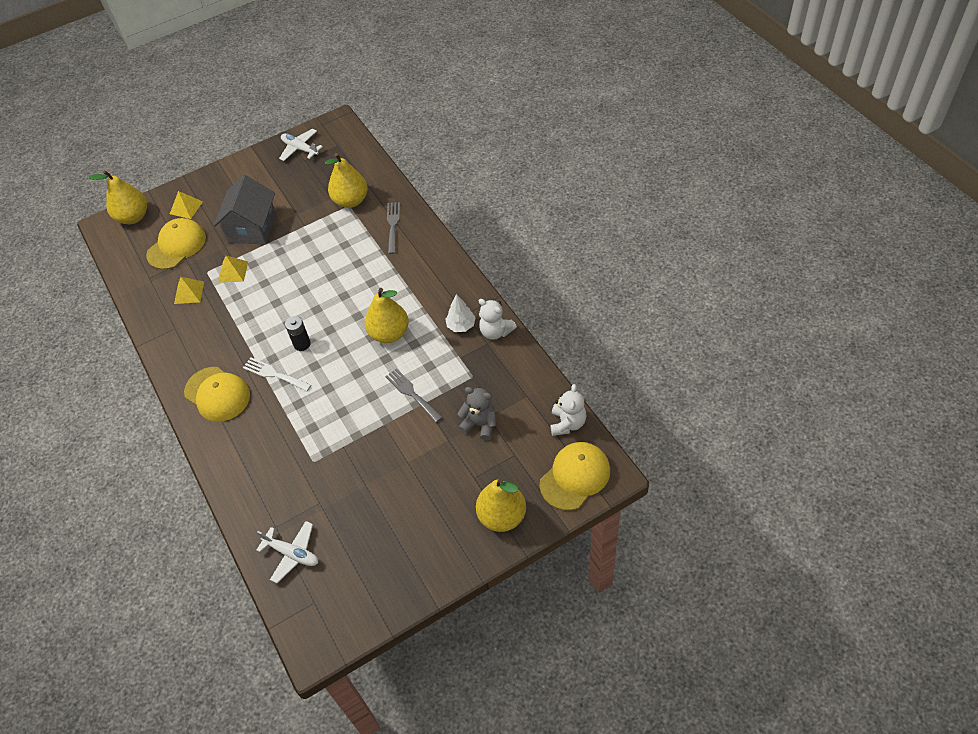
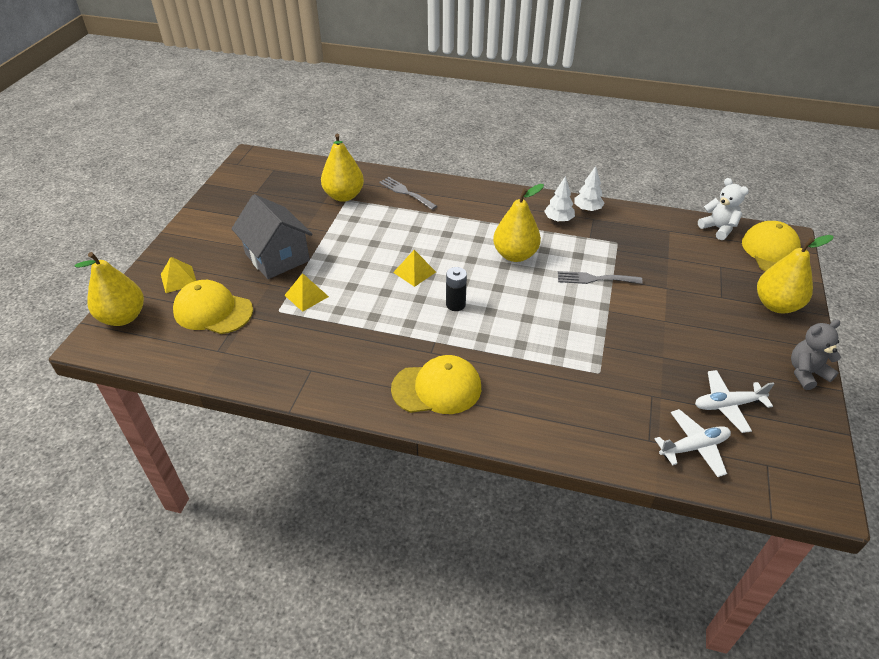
camera: 50 degrees left, 10 degrees down
yellow cap [146,218,206,270] -> yellow cap turned 60 degrees counterclockwise [173,280,253,334]
yellow pyramid [174,277,204,304] -> yellow pyramid moved to [393,250,436,287]
white fork [243,357,311,391] -> none
white plane [279,129,323,161] -> white plane moved to [695,370,774,433]
grey teddy bear [457,387,496,441] -> grey teddy bear moved to [791,320,841,390]
white teddy bear [478,299,517,340] -> white tree [574,166,604,212]

